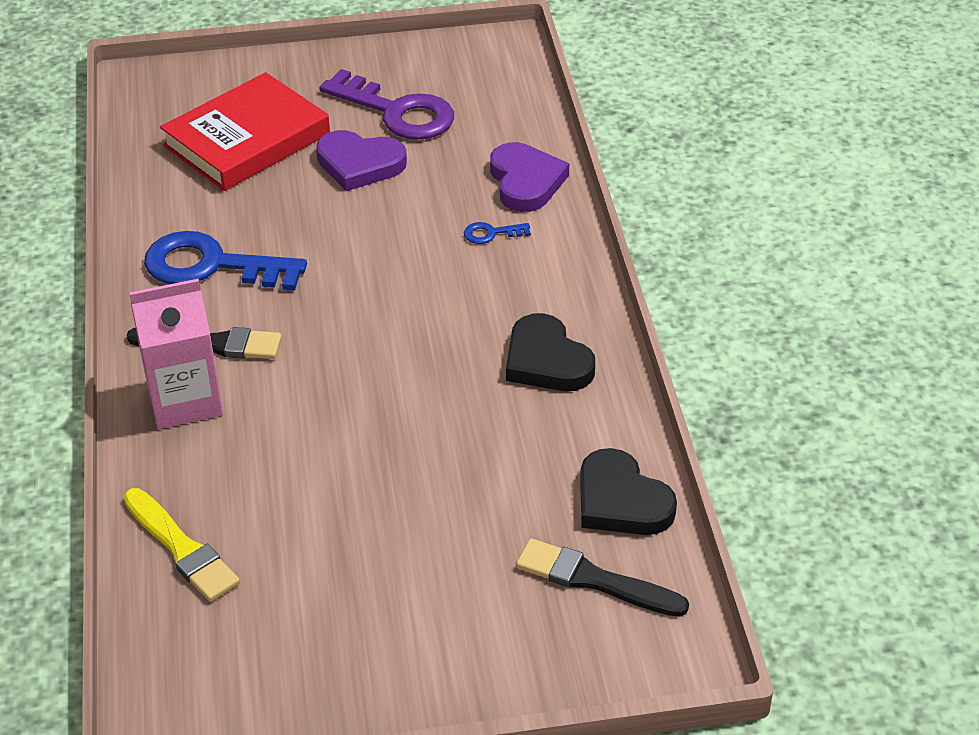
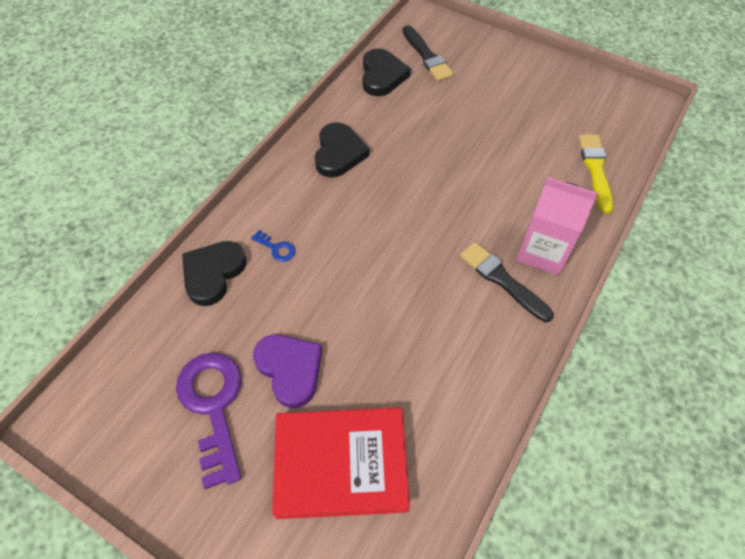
camera: 140 degrees left, 15 degrees up
blue key [144,231,307,291] -> none
purple heart [490,142,569,212] -> black heart [182,241,246,306]

